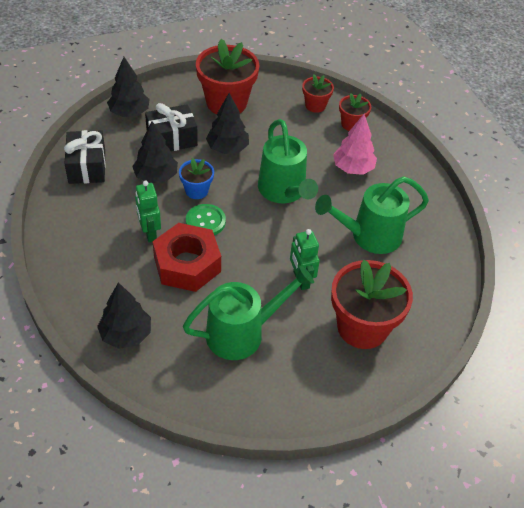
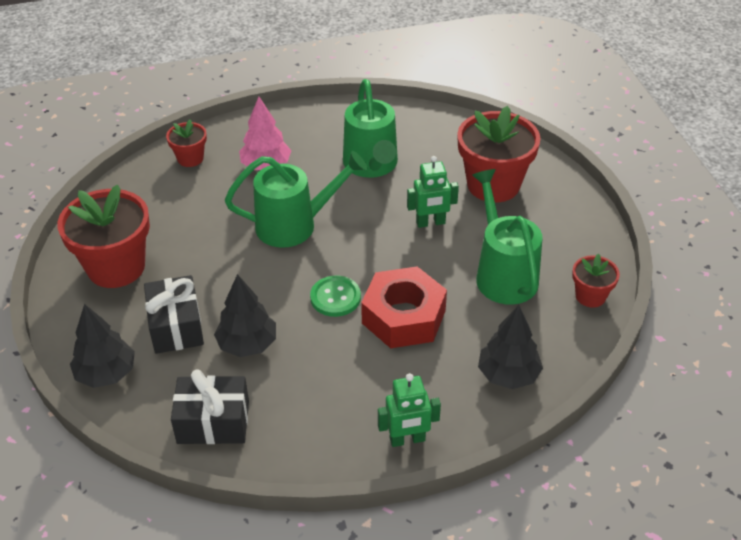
camera: 80 degrees left, 5 degrees down
green robot [135,181,161,242] -> green robot moved to [378,373,441,447]
blue flower pot [179,158,214,199] -> none
black tree [206,93,249,154] -> none
red flower pot [302,75,334,113] -> red flower pot moved to [572,254,620,308]

